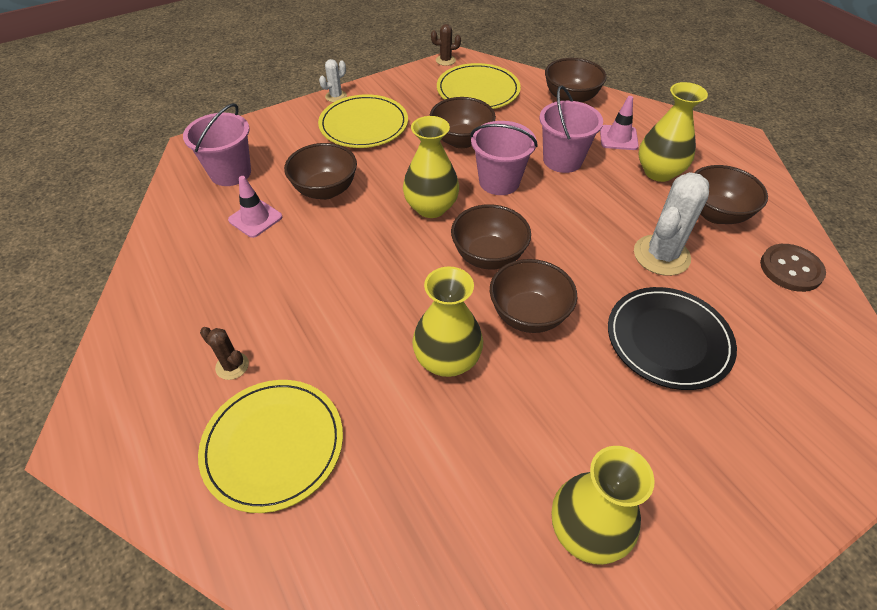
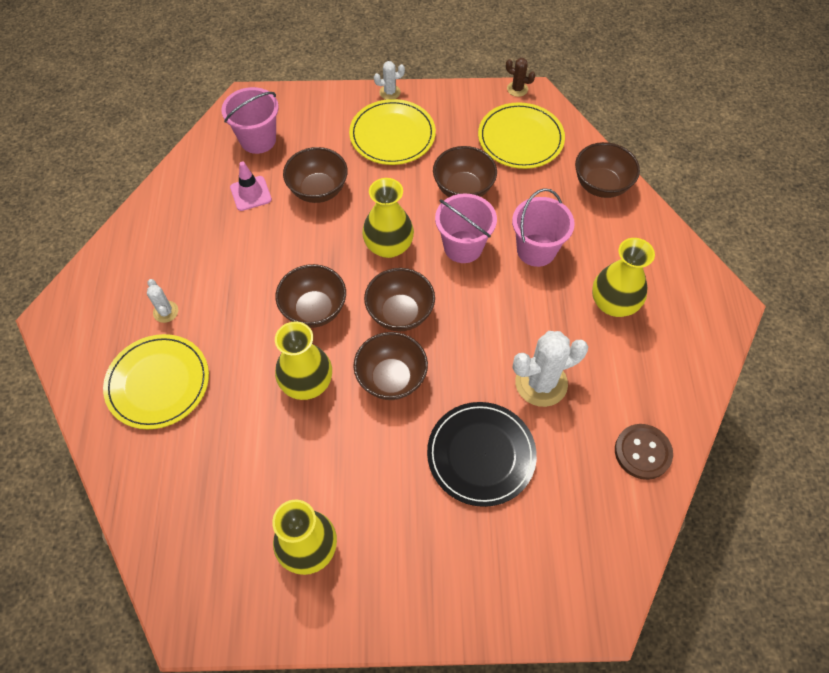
camera: 30 degrees right, 10 degrees up
brown cactus [200,327,249,380] -> white cactus [147,279,178,323]
pink traffic cone [600,96,639,150] -> none
brown bowl [694,165,768,224] -> brown bowl moved to [275,264,346,328]

